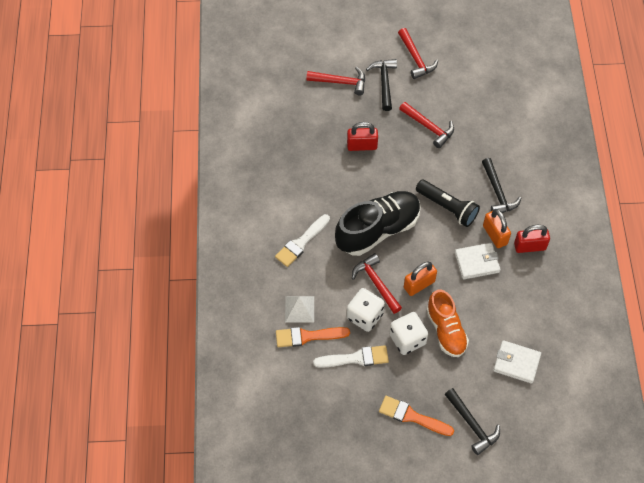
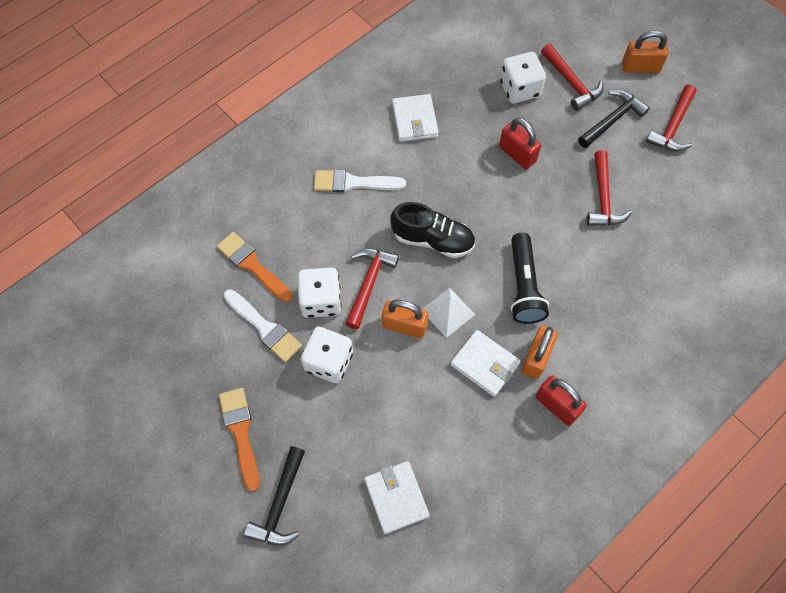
camera: 50 degrees right, 5 degrees up
white pyramid [285,296,314,323] -> white pyramid moved to [423,288,475,338]
black shoe [335,191,421,256] -> black shoe [390,202,475,258], size x0.66
orange shoe [426,289,469,357] -> none
black hammer [482,158,521,213] -> none
none -> white wallet [392,94,439,142]
none -> white dice [500,52,546,103]
none -> orange padlock [622,30,668,73]

